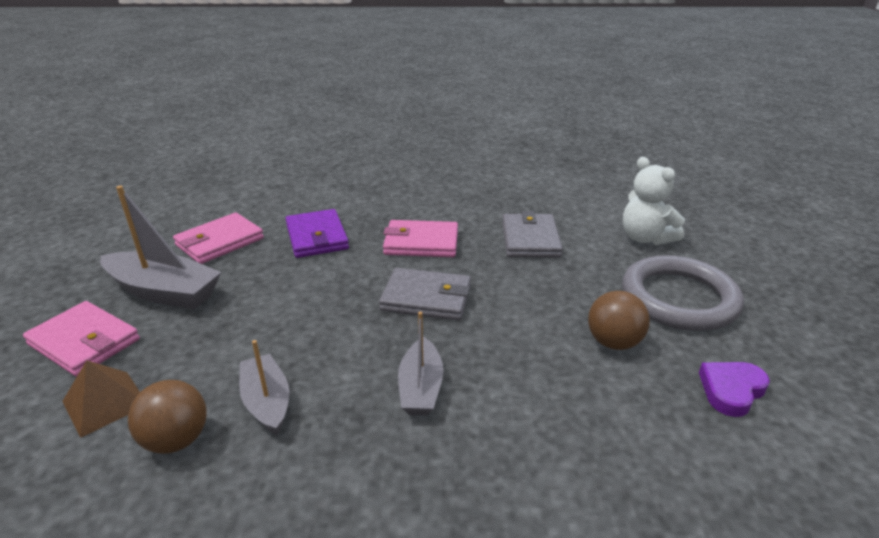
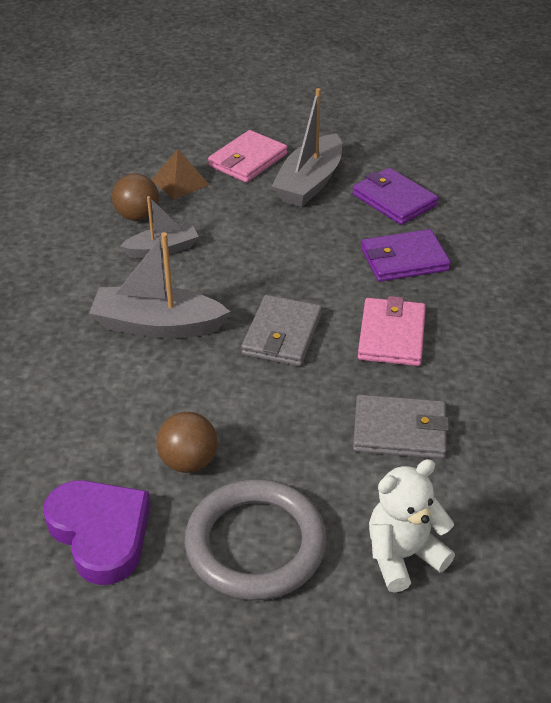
camera: 95 degrees right, 10 degrees up
pink wallet [173,213,264,264] -> purple wallet [352,168,439,225]
grey boat [398,312,444,416] -> grey boat [89,232,230,339], size x1.62
purple heart [699,362,770,417] -> purple heart [43,480,151,585], size x1.66

